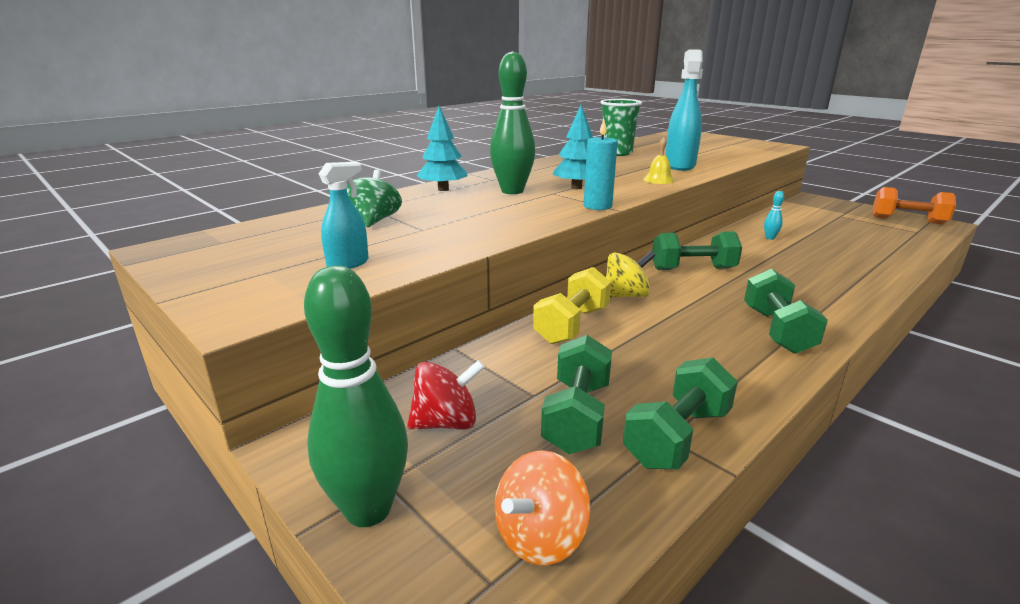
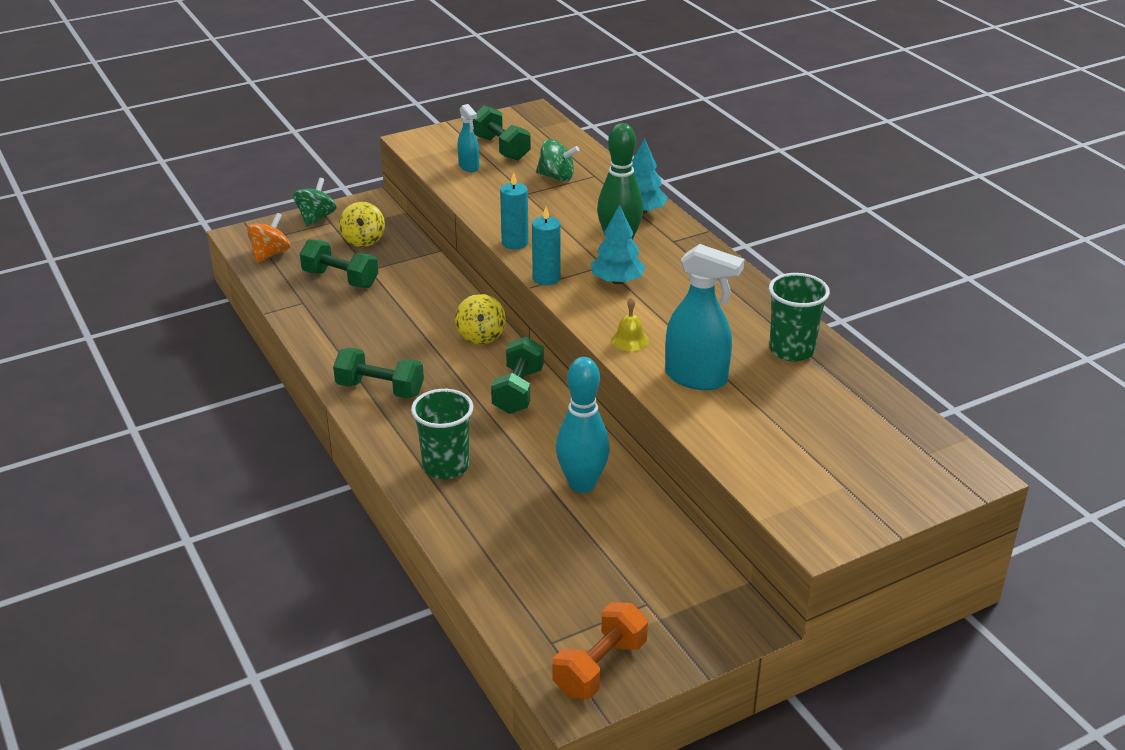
camera: 105 degrees right, 10 degrees up
green bowling pin [304,266,408,527] -> green spinning top [293,178,336,227]
red spinning top [407,360,485,430] -> yellow spinning top [339,202,385,247]
orange spinning top [495,450,591,565] -> orange spinning top turned 60 degrees clockwise [247,213,290,263]
yellow dumbbell [533,267,611,344] -> none
green dumbbell [623,357,738,469] -> green dumbbell moved to [472,105,531,161]
turquoise bowling pin [764,191,784,240] -> turquoise bowling pin [556,357,610,493], size x2.41
none -> green cup [411,389,473,479]
none -> turquoise candle [500,172,529,249]

